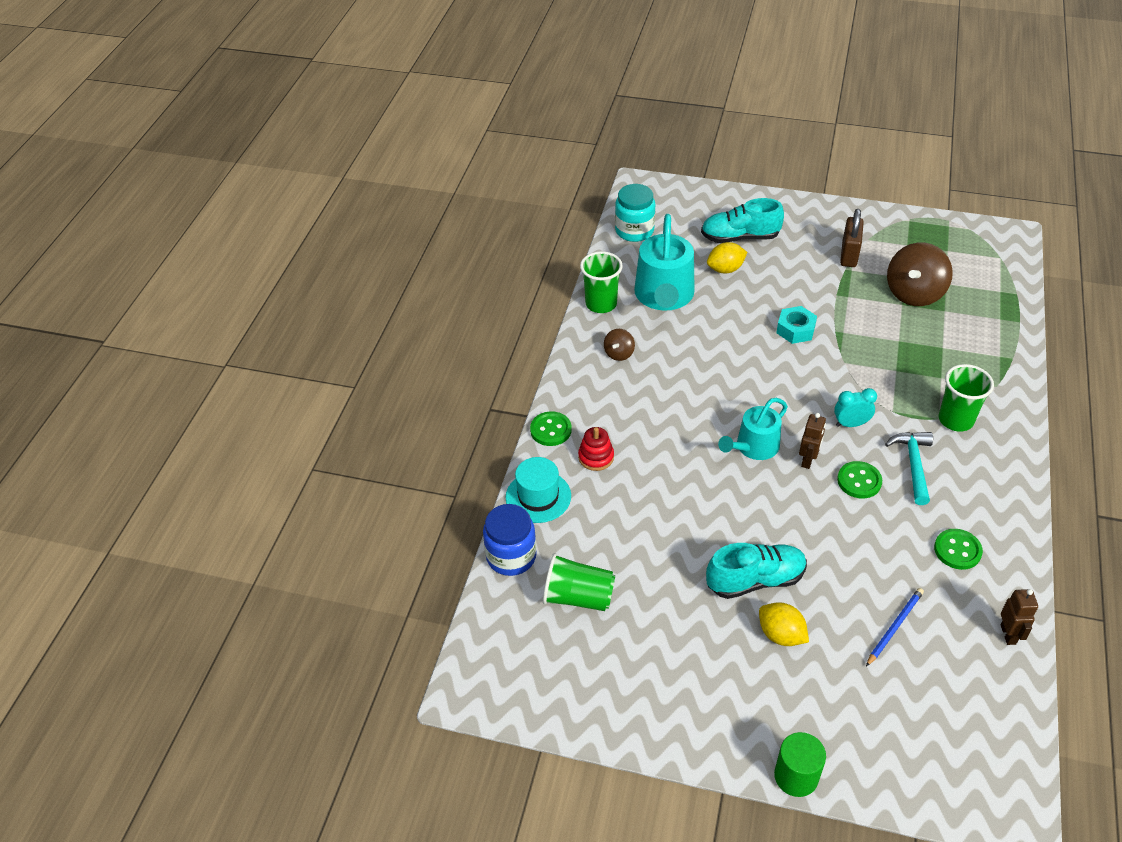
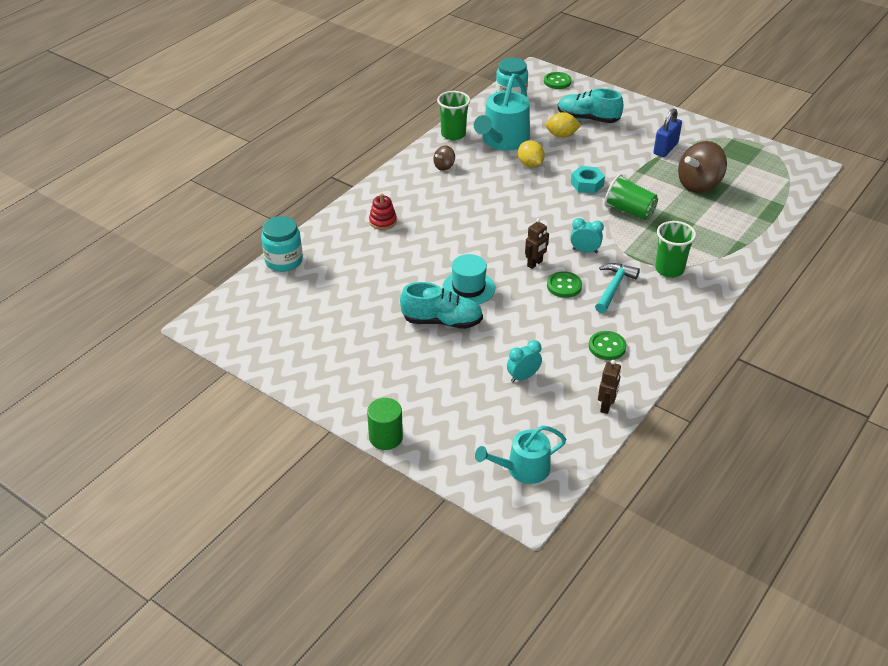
camera: 20 degrees right, 5 degrees down
blue jar [483,504,537,576] -> turquoise jar [261,216,303,272]
turquoise hat [505,457,571,523] -> turquoise hat moved to [442,254,495,305]
green button [530,411,572,446] -> green button moved to [544,72,572,89]
green cup [543,553,615,611] -> green cup moved to [604,174,658,220]
turquoise watering can [718,398,788,460] -> turquoise watering can moved to [475,425,566,484]
yellow lemon [759,602,809,646] -> yellow lemon moved to [518,140,545,168]
brown padlock [840,209,864,267] -> blue padlock [653,108,682,157]
blue pencil [866,588,924,667] -> turquoise clock [507,340,542,382]

